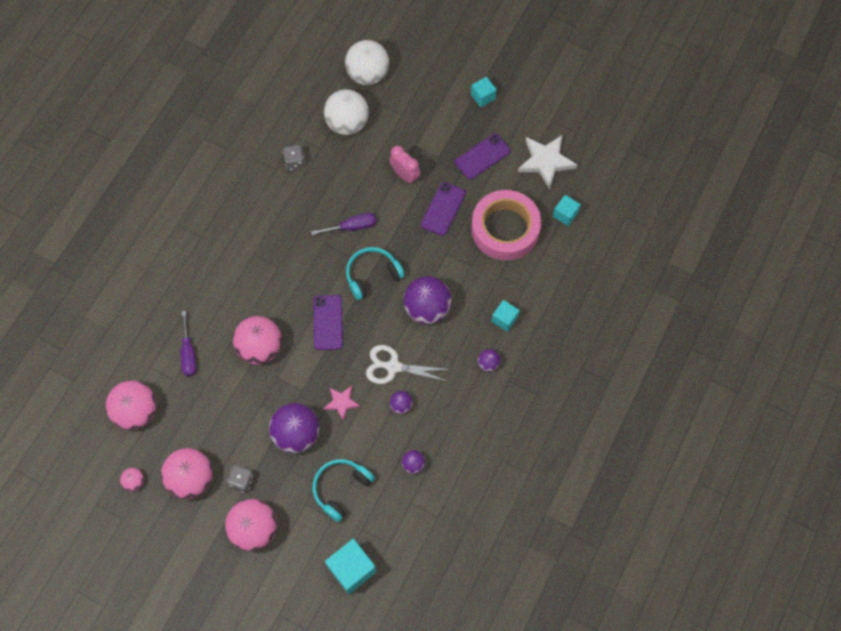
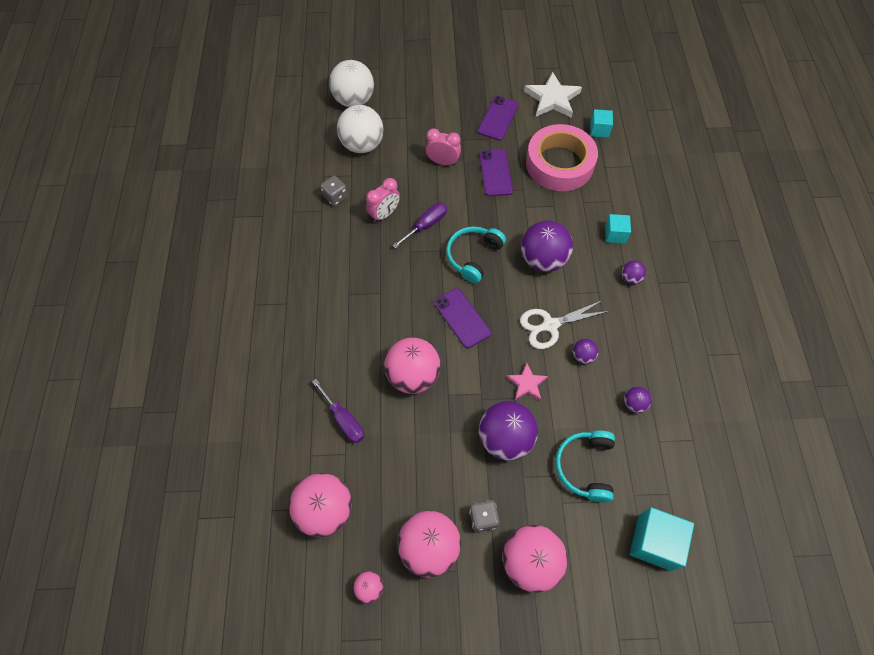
camera: 30 degrees left, 5 degrees down
turquoise cube [471,77,497,107] -> none
none -> pink clock [366,178,400,223]

